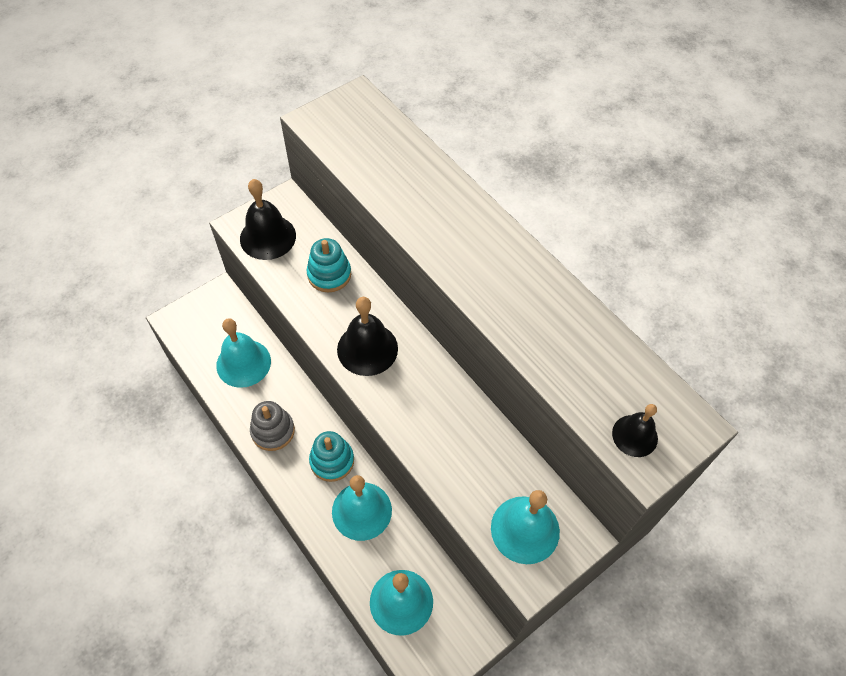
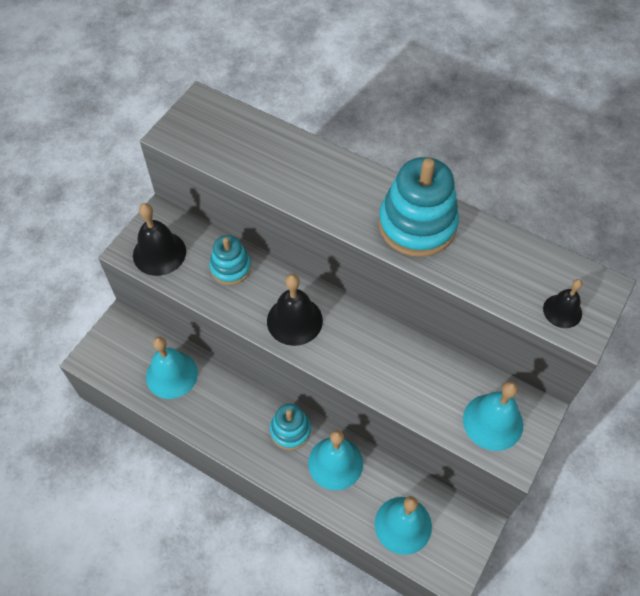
camera: 20 degrees left, 0 degrees up
grey stacking toy [250,401,295,451] -> none
none -> turquoise stacking toy [378,157,459,257]

